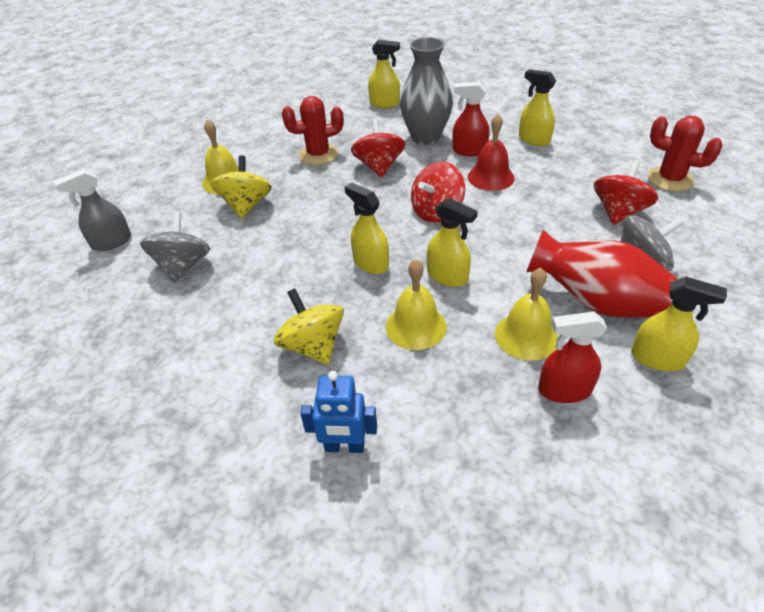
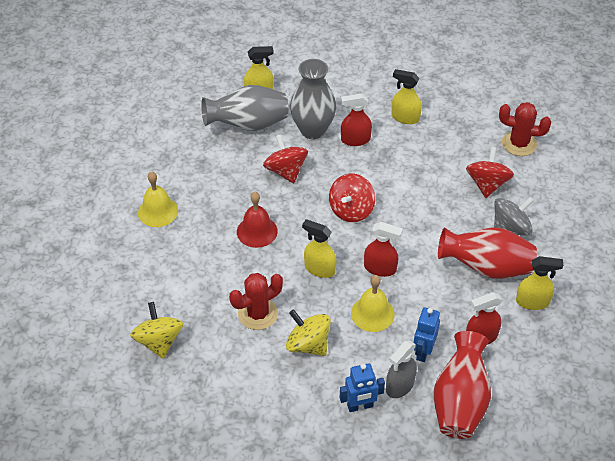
camera: 20 degrees left, 5 degrees up
grey spray bottle [54,169,131,251] -> grey spray bottle moved to [386,340,417,398]
grey spinning top [140,212,210,283] -> none
yellow spinning top [211,155,272,219] -> yellow spinning top moved to [130,302,183,359]
red cactus [282,96,344,165] -> red cactus moved to [229,273,283,330]
yellow spray bottle [427,198,478,287] -> red spray bottle [364,222,403,277]
red bell [468,114,515,191] -> red bell moved to [237,192,278,248]
yellow bell [495,268,558,361] -> none
none -> grey vase [201,85,289,131]
none -> blue robot [414,307,440,362]
none -> red vase [434,331,491,439]

